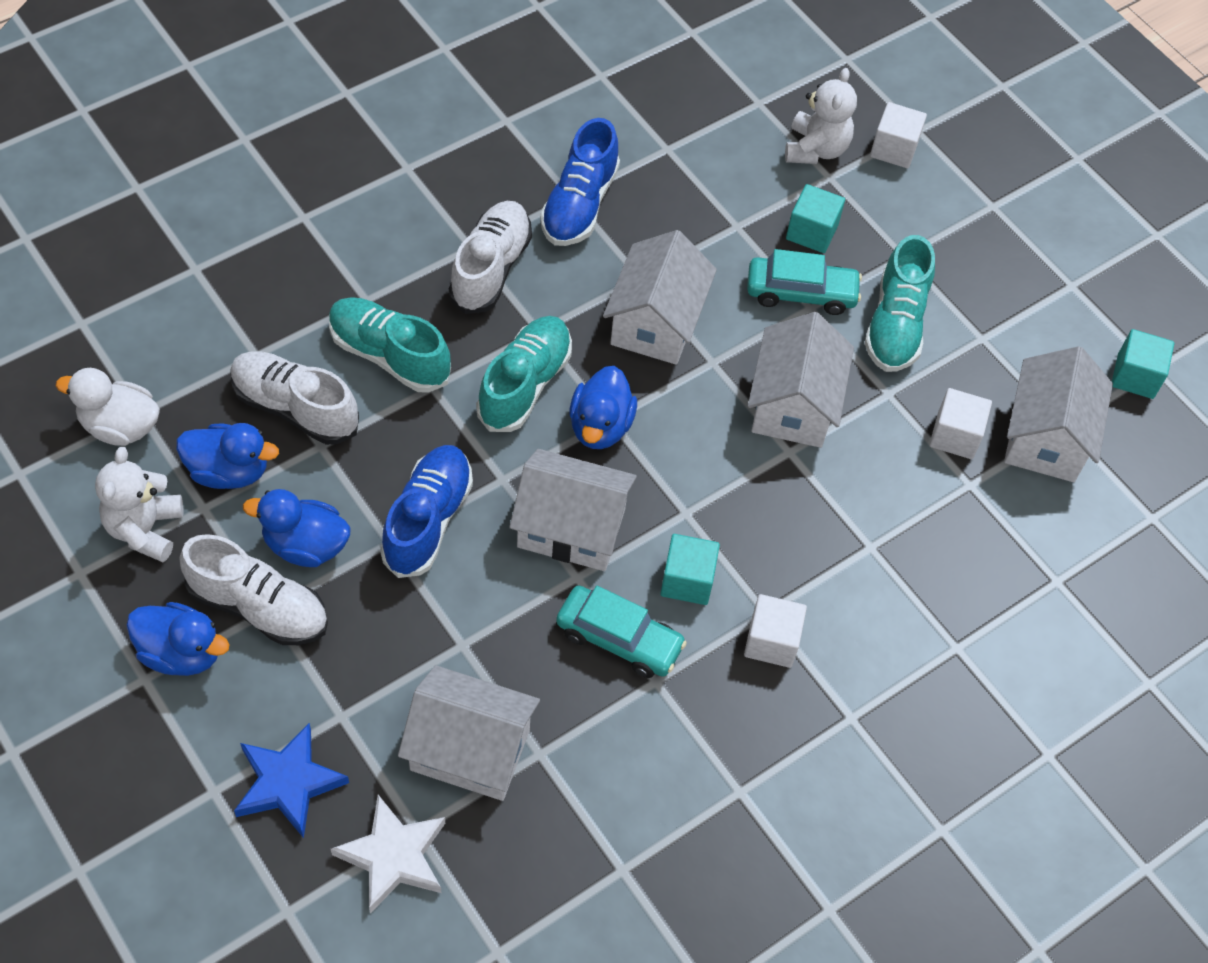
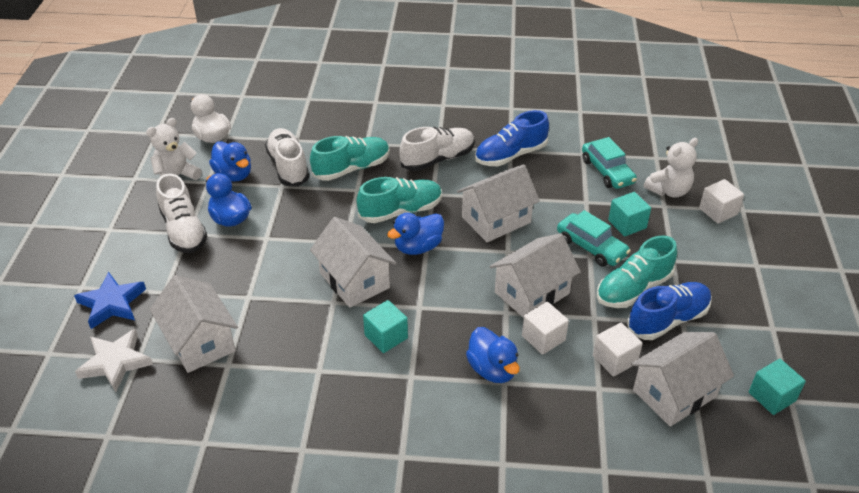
camera: 45 degrees right, 15 degrees down
blue duck [126,602,230,676] -> blue duck moved to [466,327,520,383]
turquoise shoe [329,297,451,393] -> turquoise shoe turned 75 degrees clockwise [310,136,390,181]
blue shoe [380,445,473,578] -> blue shoe moved to [627,282,712,340]
turquoise car [556,585,687,678] -> turquoise car moved to [582,137,637,189]
white cube [744,594,807,668] -> white cube moved to [522,302,569,355]

